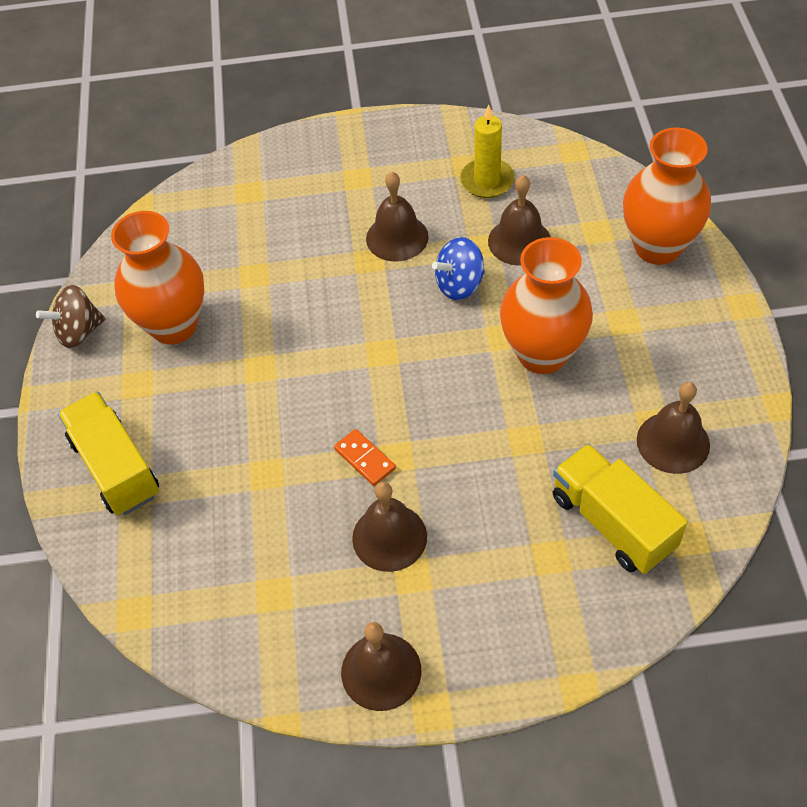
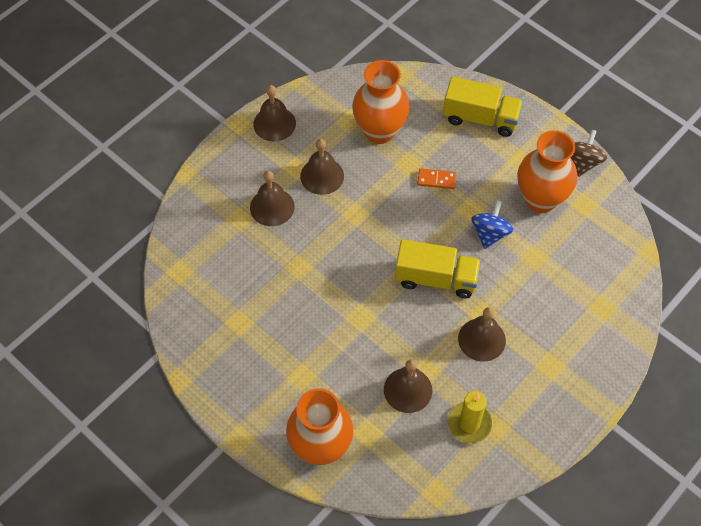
camera: 135 degrees right, 5 degrees up
orange domino [334,429,396,486] -> orange domino moved to [417,168,456,189]
blue spinning top [432,237,485,300] -> blue spinning top moved to [471,201,513,249]
orange vase [500,237,593,374] -> orange vase moved to [352,60,410,144]
yellow truck [553,444,688,574] -> yellow truck moved to [395,239,481,298]
brown bell [637,382,710,474] -> brown bell moved to [250,171,295,226]

